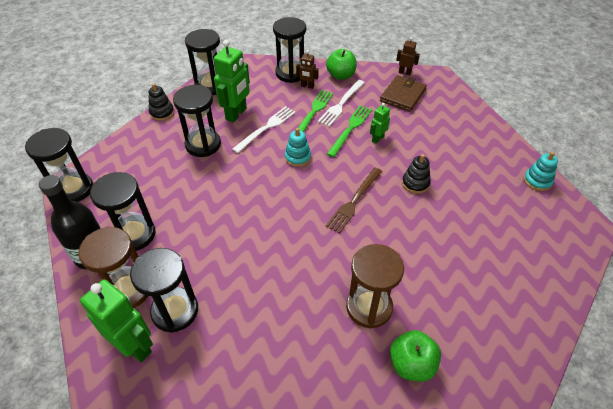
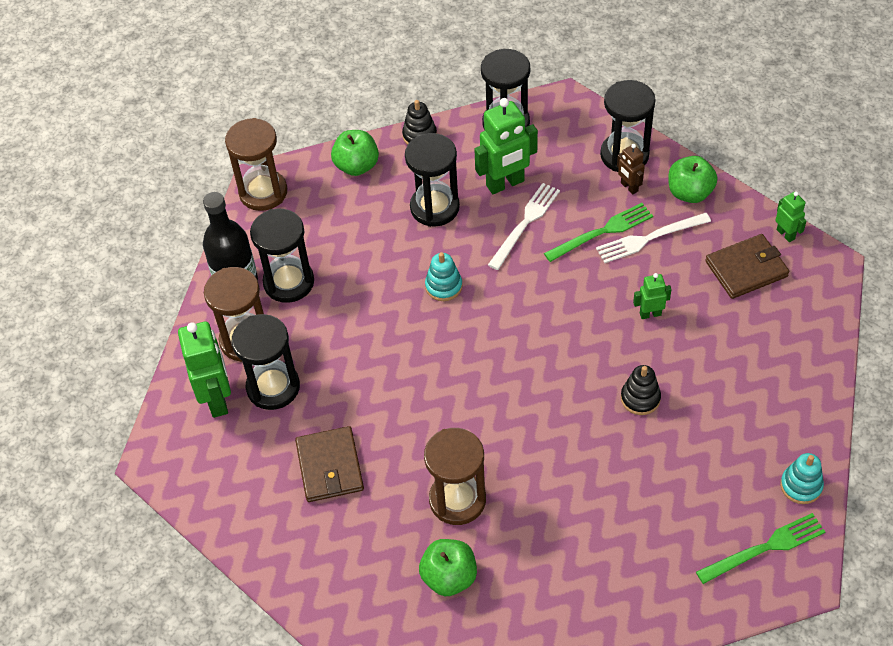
camera: 40 degrees right, 5 degrees up
black hourglass [25,128,93,202] -> brown hourglass [225,118,287,211]
white fork [232,106,296,153] -> white fork turned 45 degrees counterclockwise [488,183,560,270]
turquoise stacking toy [285,128,311,167] -> turquoise stacking toy moved to [425,252,463,301]
brown fork [326,168,382,233] -> none
green fork [327,105,372,157] -> green fork moved to [696,513,825,584]
brown robot [396,37,420,75] -> green robot [775,191,807,242]
none -> brown wallet [295,426,364,502]
none -> green apple [331,130,379,176]

